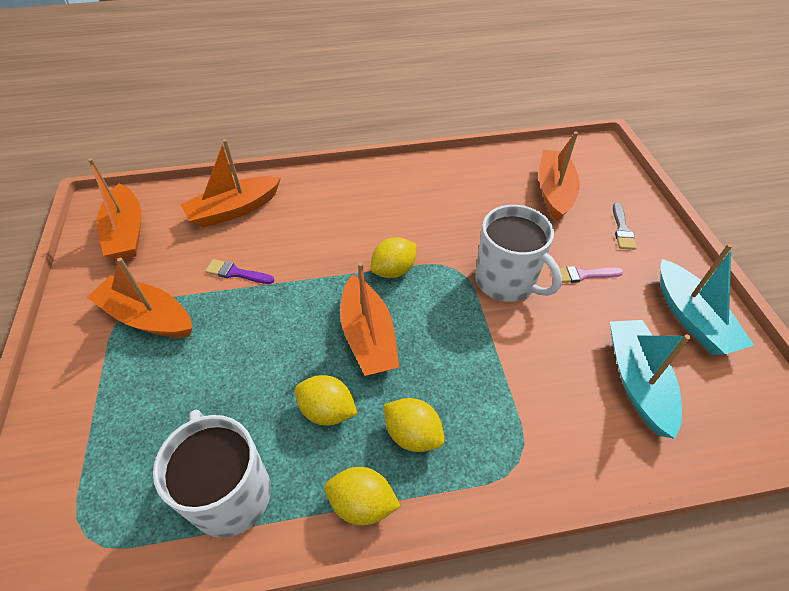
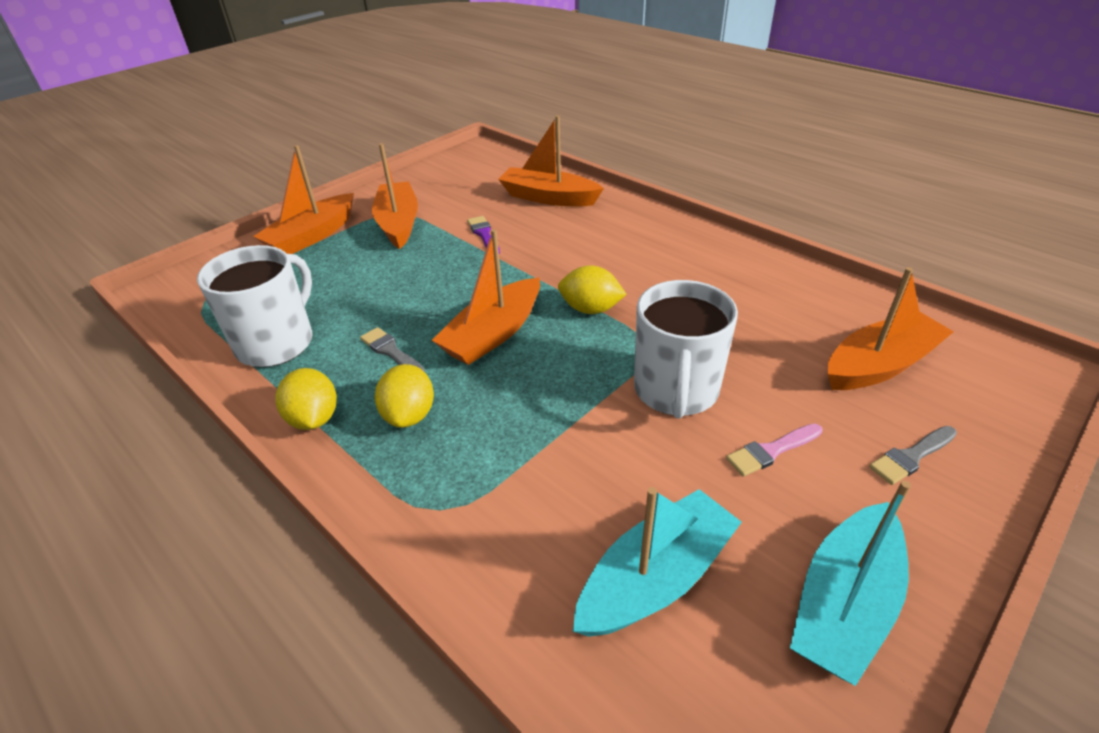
camera: 55 degrees right, 10 degrees down
orange boat [88,158,141,260] -> orange boat moved to [253,145,354,254]
yellow lemon [295,375,358,426] -> grey brush [360,327,425,372]
pink brush [559,266,624,283] -> pink brush turned 75 degrees counterclockwise [726,423,823,477]

